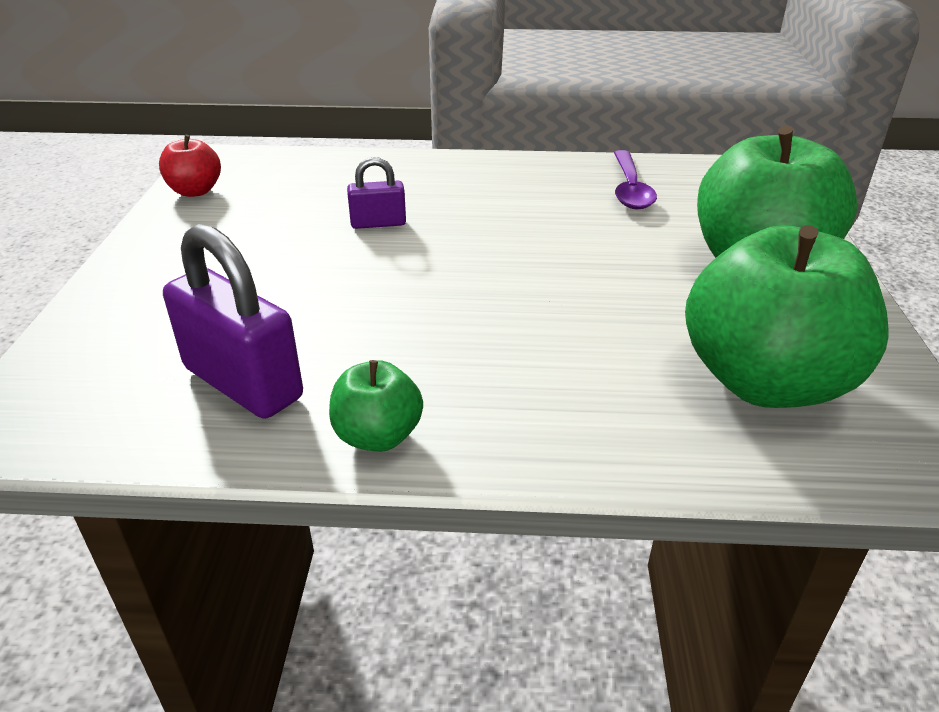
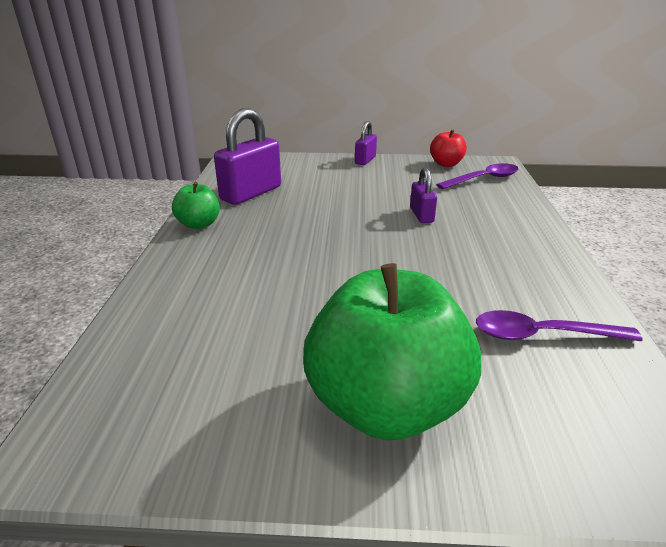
camera: 90 degrees right, 5 degrees down
green apple [685,225,888,408] -> none
none -> purple padlock [355,121,377,165]
none -> purple spoon [436,163,518,189]

